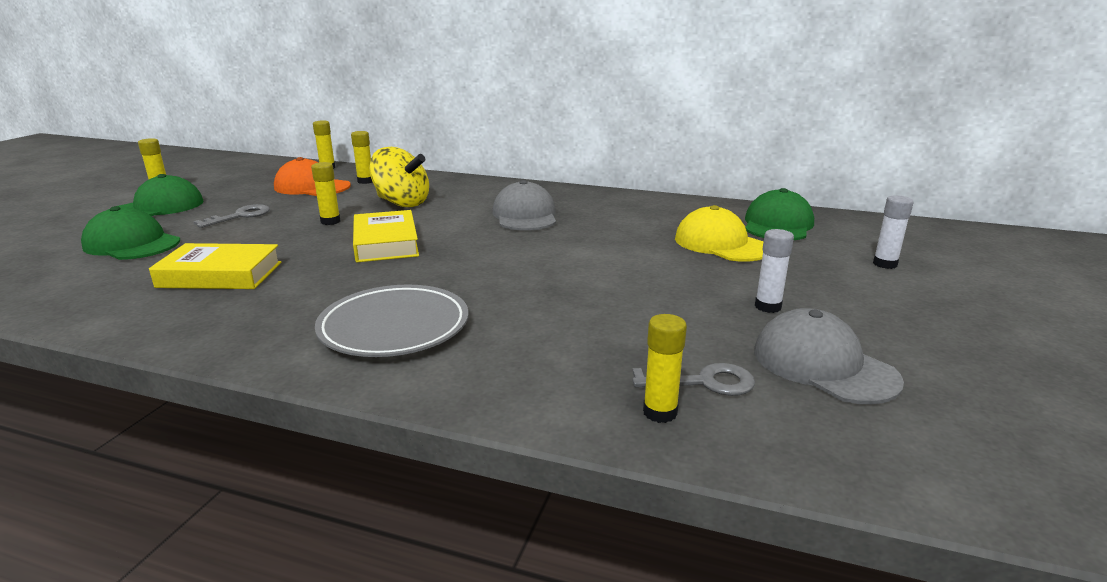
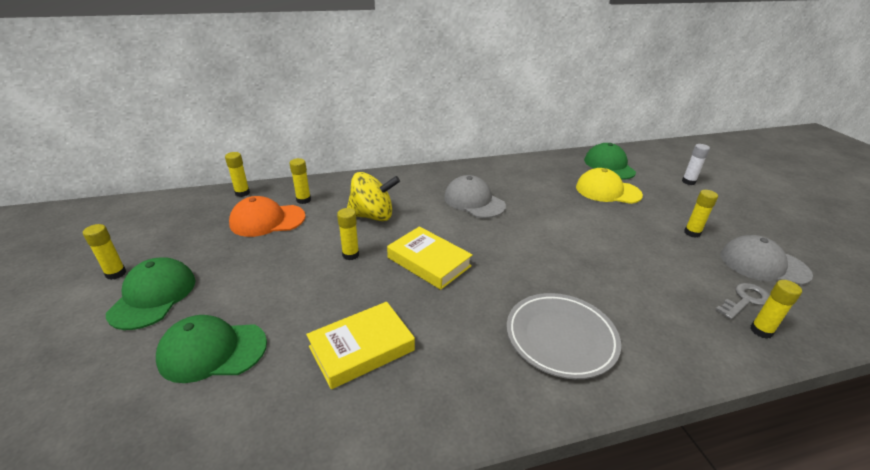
camera: 35 degrees left, 10 degrees up
grey key [193,204,270,228] -> none
white glue stick [755,229,794,313] -> yellow glue stick [684,190,718,238]

